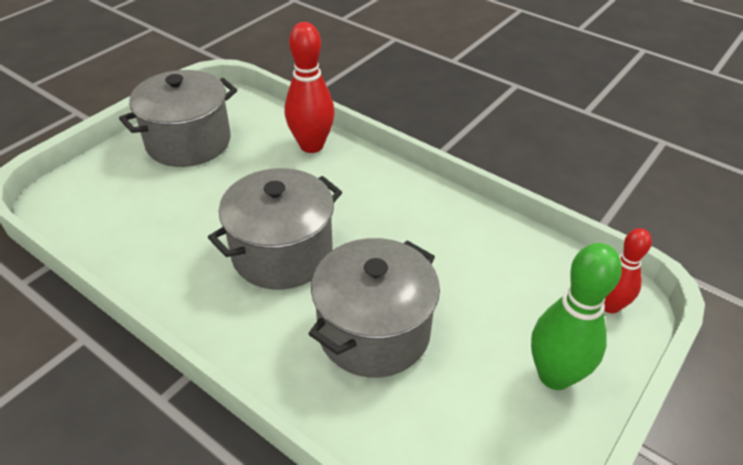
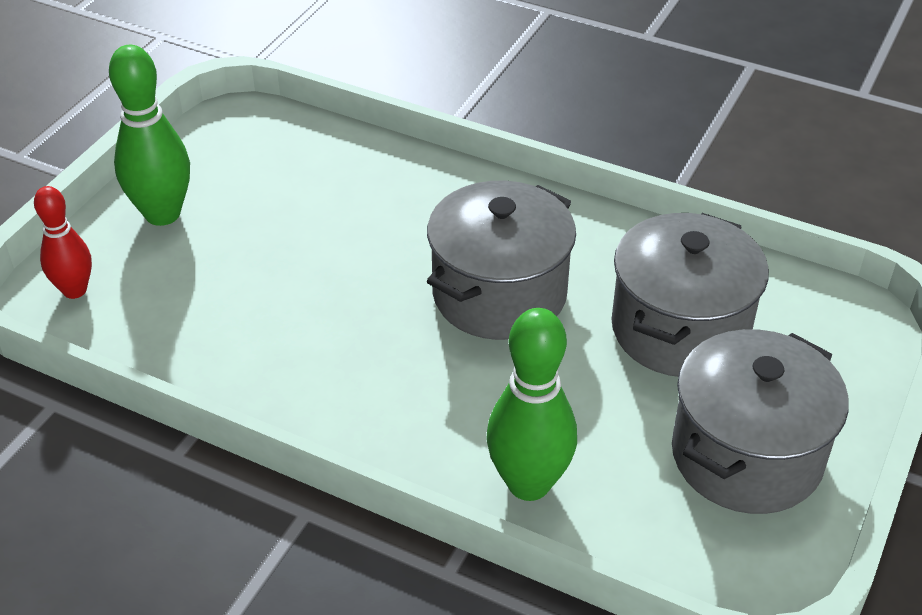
camera: 170 degrees right, 0 degrees up
red bowling pin [285,22,335,153] -> green bowling pin [486,308,577,501]
grey pot [308,238,440,378] -> grey pot moved to [612,213,769,377]

